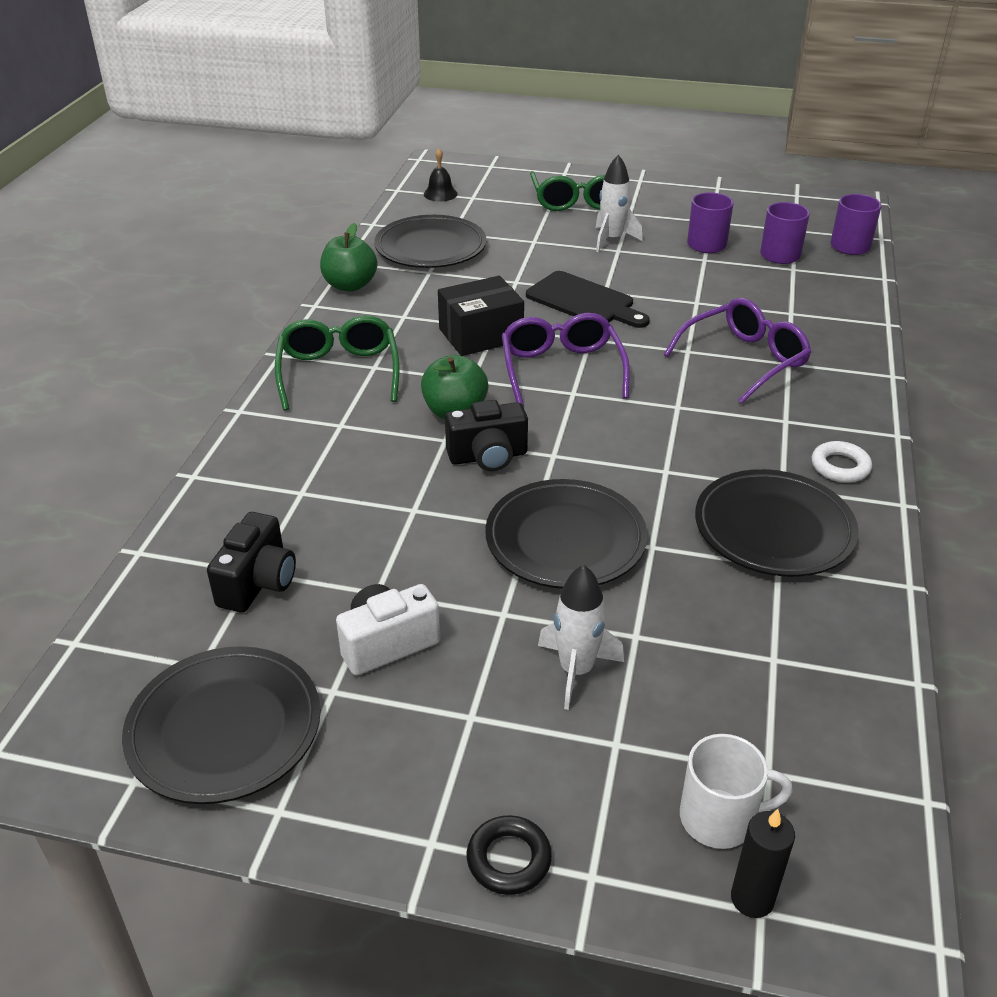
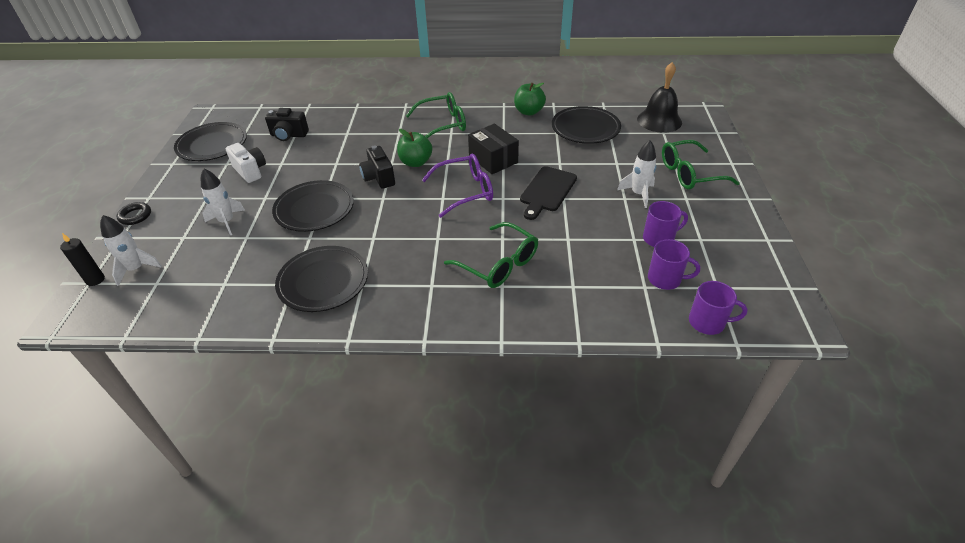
camera: 80 degrees right, 5 degrees up
black bell [424,148,458,202] -> black bell [637,62,682,133], size x1.95
purple glasses [664,298,811,404] -> green glasses [444,222,538,288]
white mug [680,734,792,849] -> white rocket [100,215,162,286]
white ring [811,441,872,483] -> none

